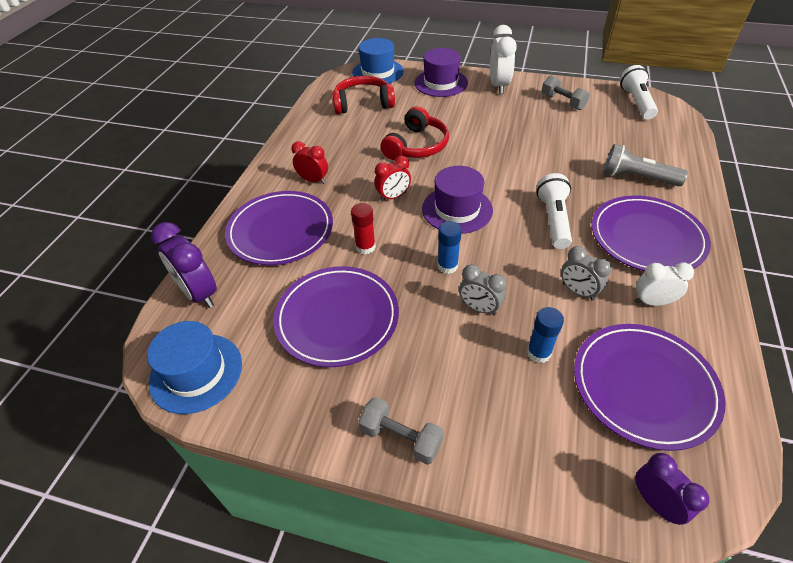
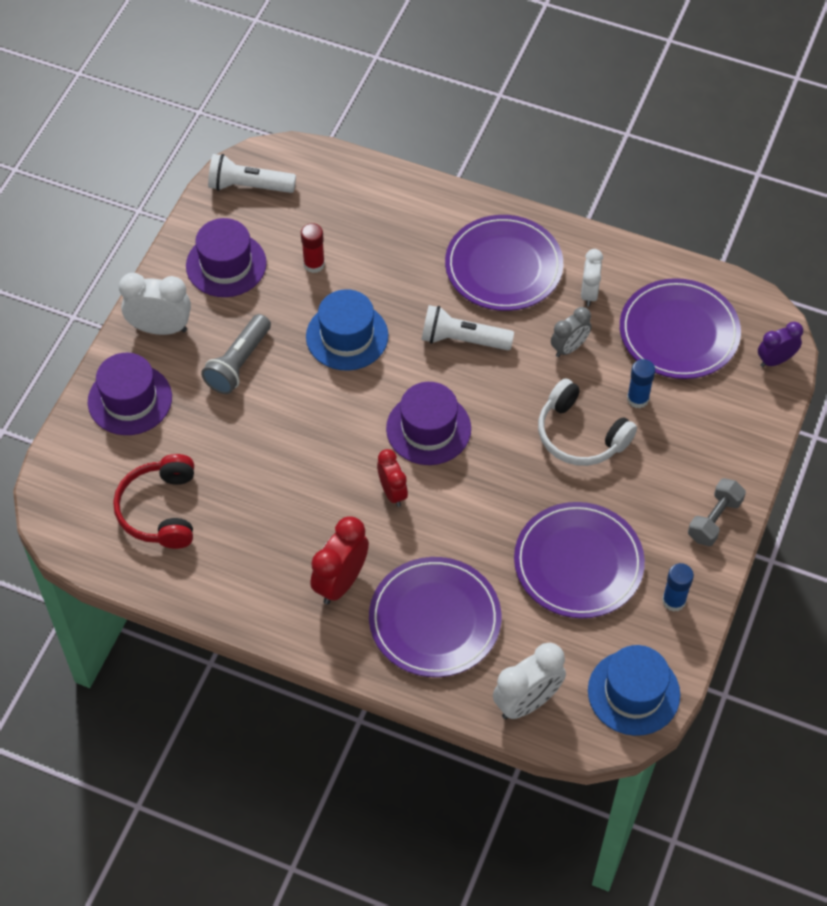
camera: 85 degrees left, 10 degrees up
purple clock [151,222,217,308] -> white clock [493,643,566,719]
red clock [291,141,328,184] -> red clock [310,516,369,604], size x1.55
red glue stick [351,203,376,255] -> red glue stick moved to [301,223,325,273]
blue hat [352,38,404,85] -> blue hat moved to [306,289,388,371]
red headphones [380,106,449,160] -> none
blue glue stick [437,221,462,274] -> blue glue stick moved to [662,563,694,612]
grey clock [459,264,506,315] -> white headphones [538,378,637,466]
grey dumbbell [541,76,590,110] -> purple hat [186,218,267,297]
grey flashlight [603,144,688,187] -> grey flashlight moved to [201,314,271,394]

